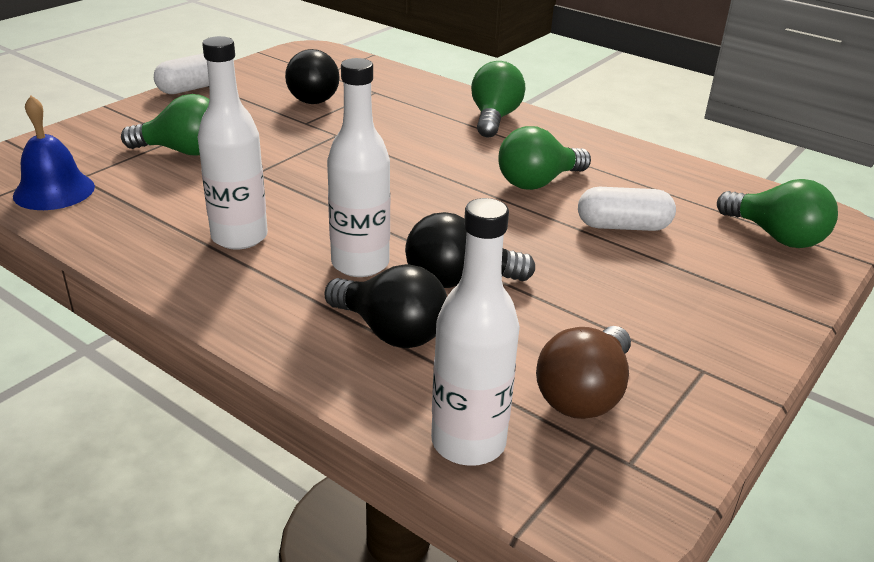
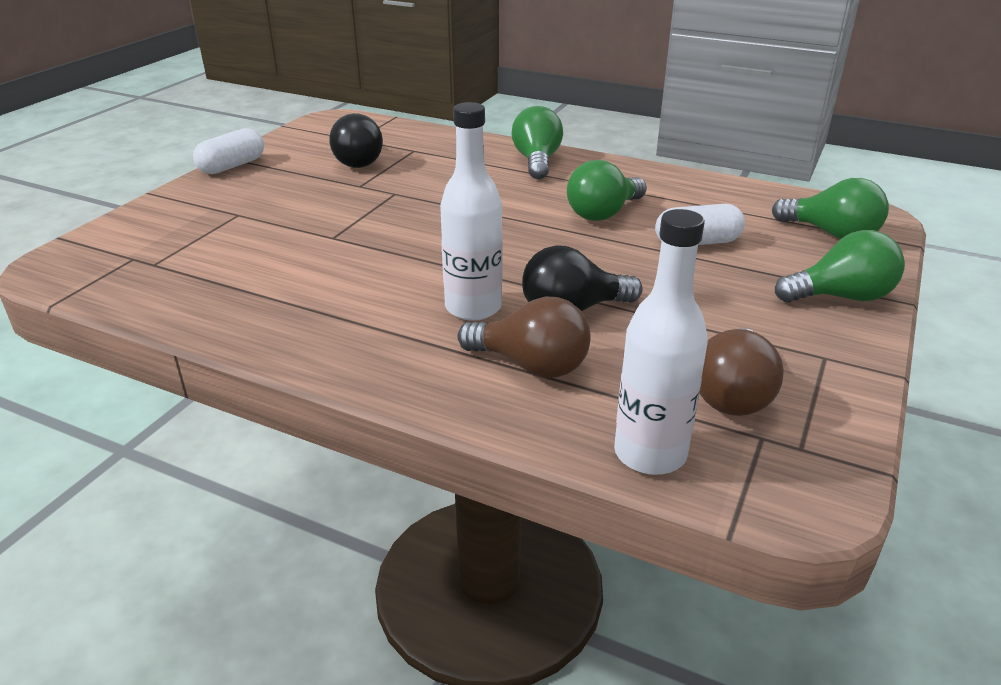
camera: 10 degrees left, 0 degrees up
blue bell [13,96,95,210] -> none
green light bulb [121,94,210,156] -> green light bulb moved to [775,230,905,302]
white bottle [198,36,268,249] -> none
black light bulb [324,264,447,348] -> brown light bulb [457,297,591,378]

